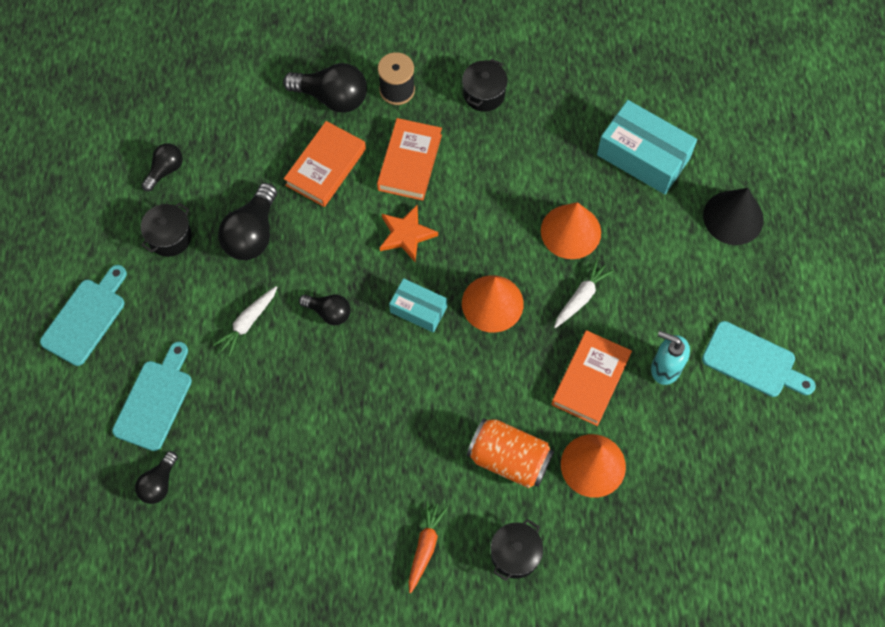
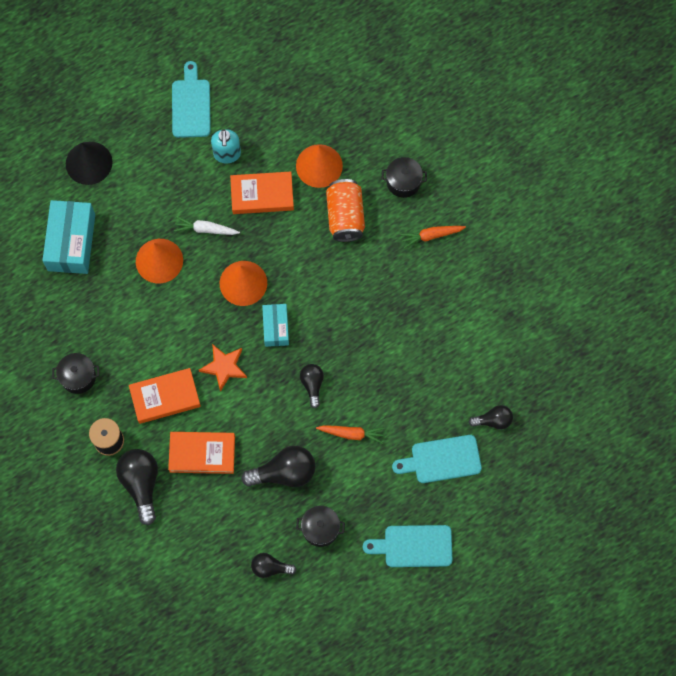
camera: 120 degrees left, 5 degrees up
white carrot [213,286,277,357] -> orange carrot [316,425,385,444]

